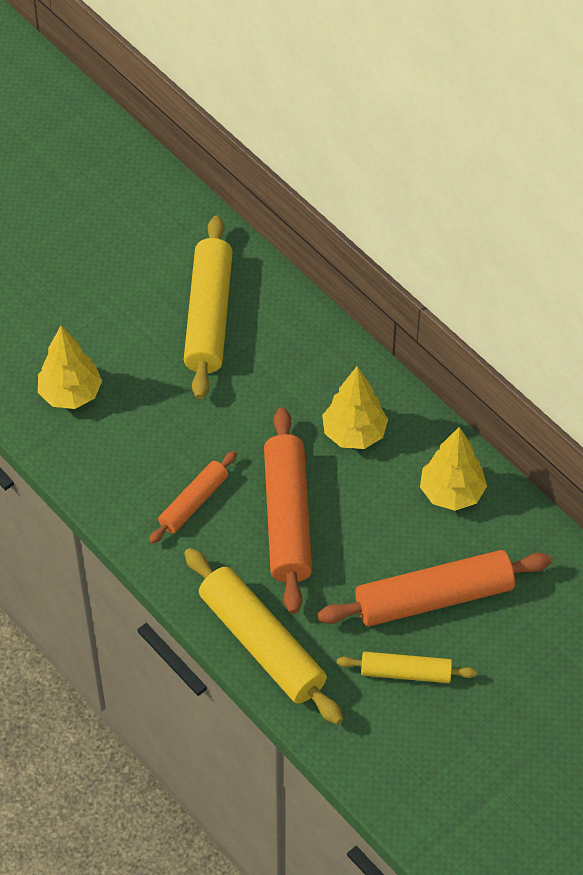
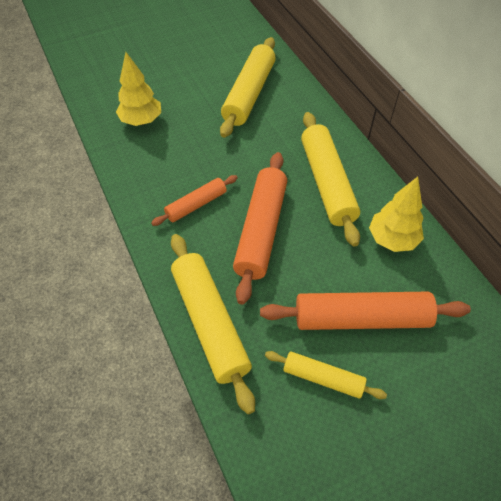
camera: 15 degrees right, 0 degrees up
yellow tree [322,366,388,449] -> yellow rolling pin [301,112,360,247]

